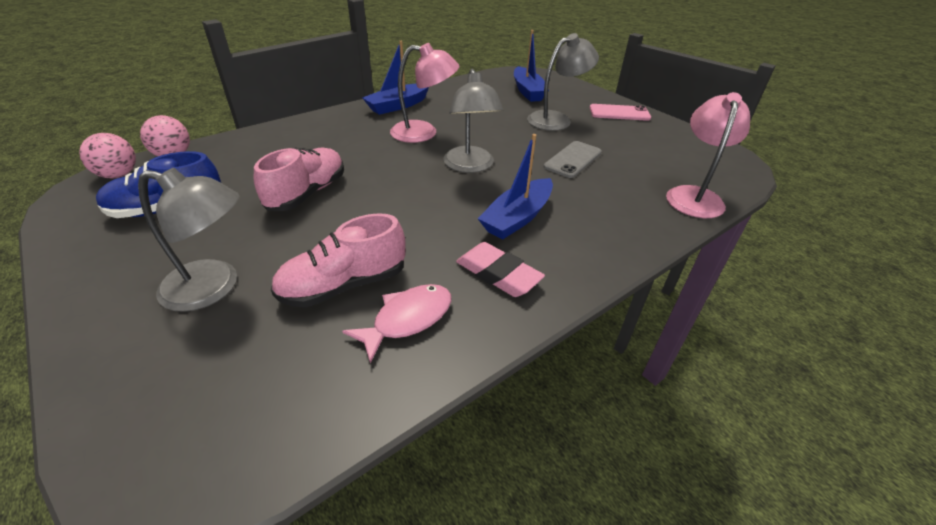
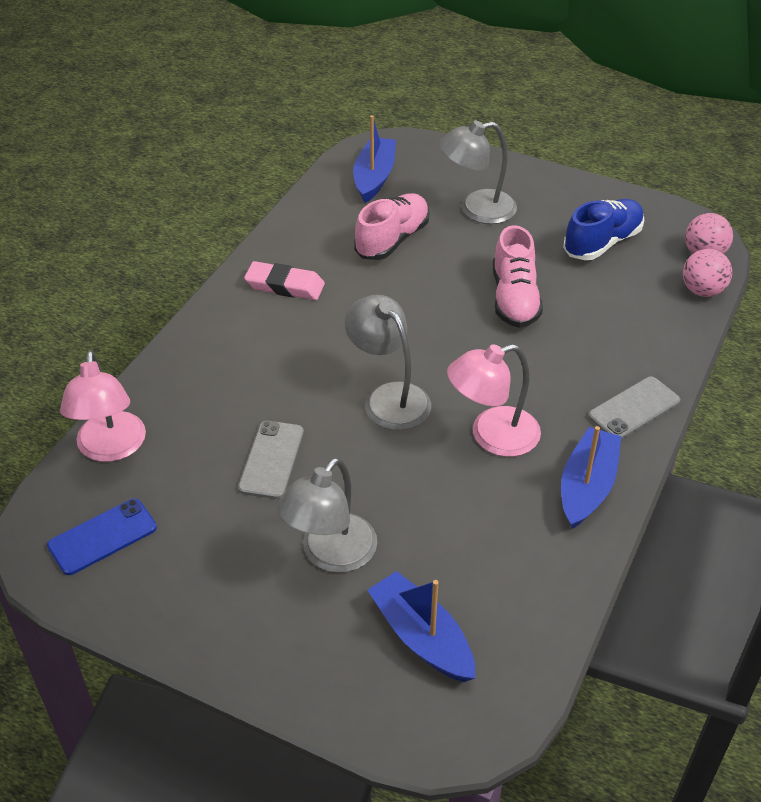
camera: 155 degrees right, 5 degrees up
pink fish [342,284,451,363] -> none
blue boat [478,134,553,239] -> blue boat moved to [353,115,396,203]
pink phone [590,104,651,121] -> none
none -> blue phone [47,498,157,575]
none -> grey phone [588,377,680,440]

